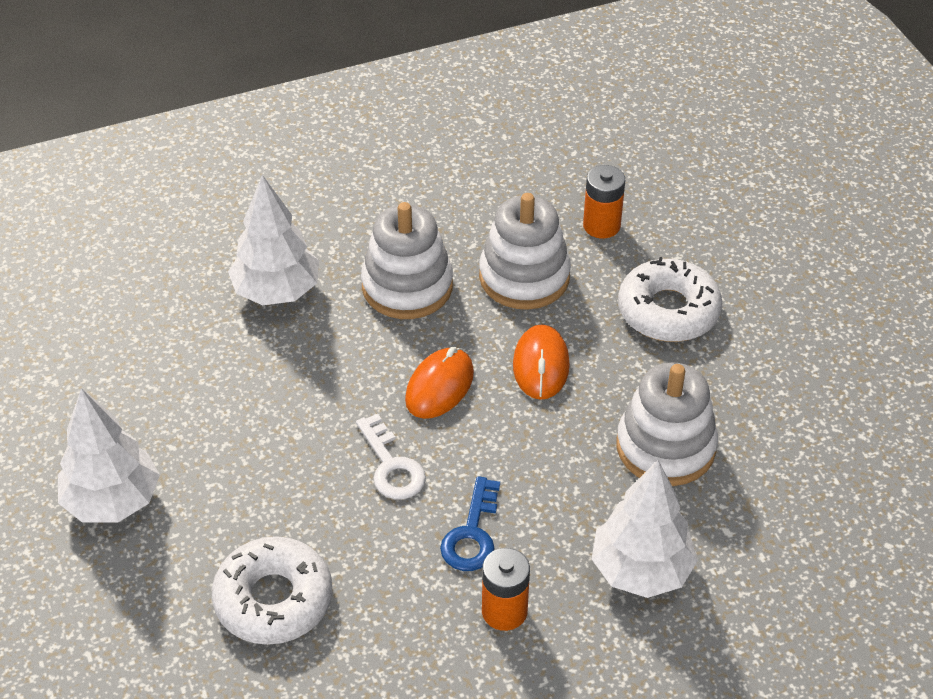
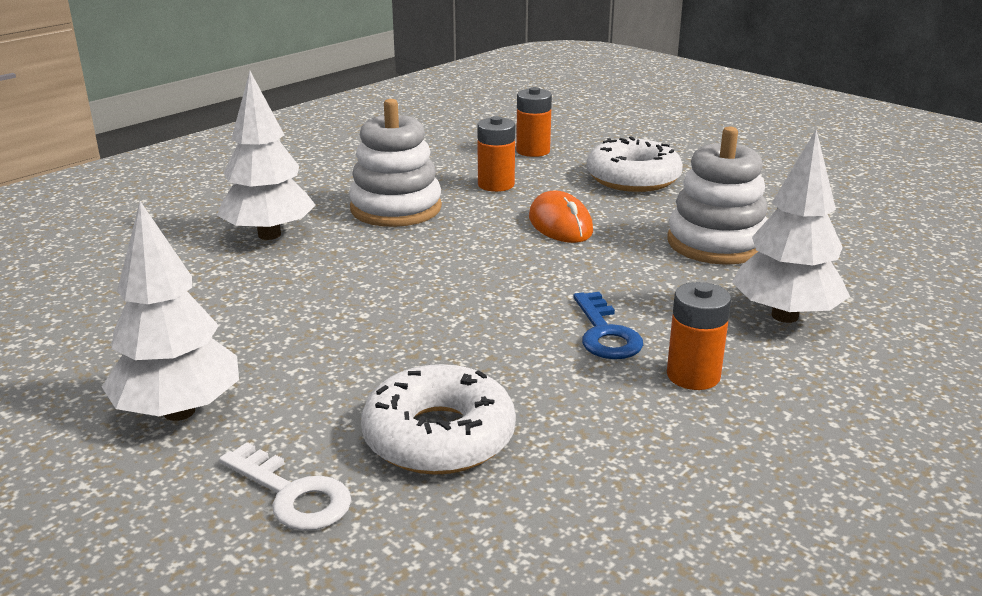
camera: 25 degrees left, 20 degrees down
white key [356,414,426,499] -> white key moved to [219,442,351,531]
orange mouse [405,347,474,419] -> none
white stacking toy [479,193,571,310] -> orange battery [477,116,515,192]

